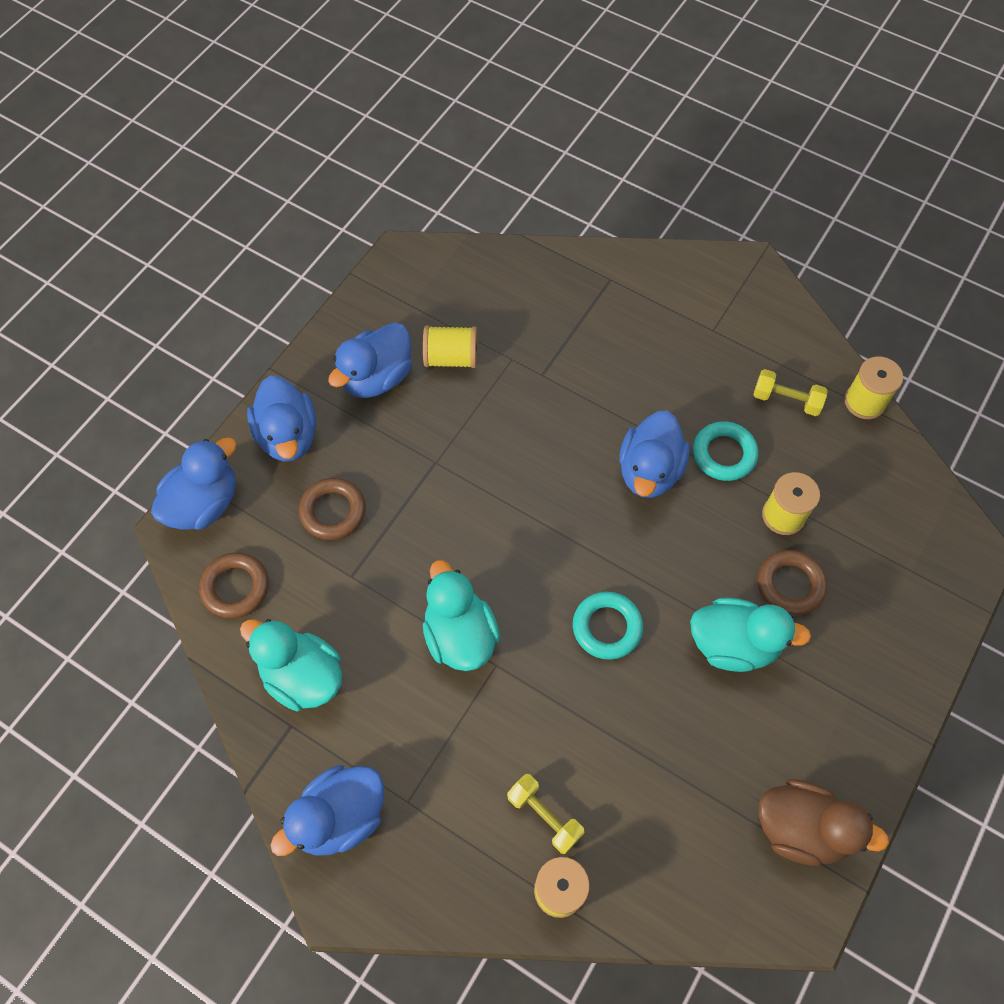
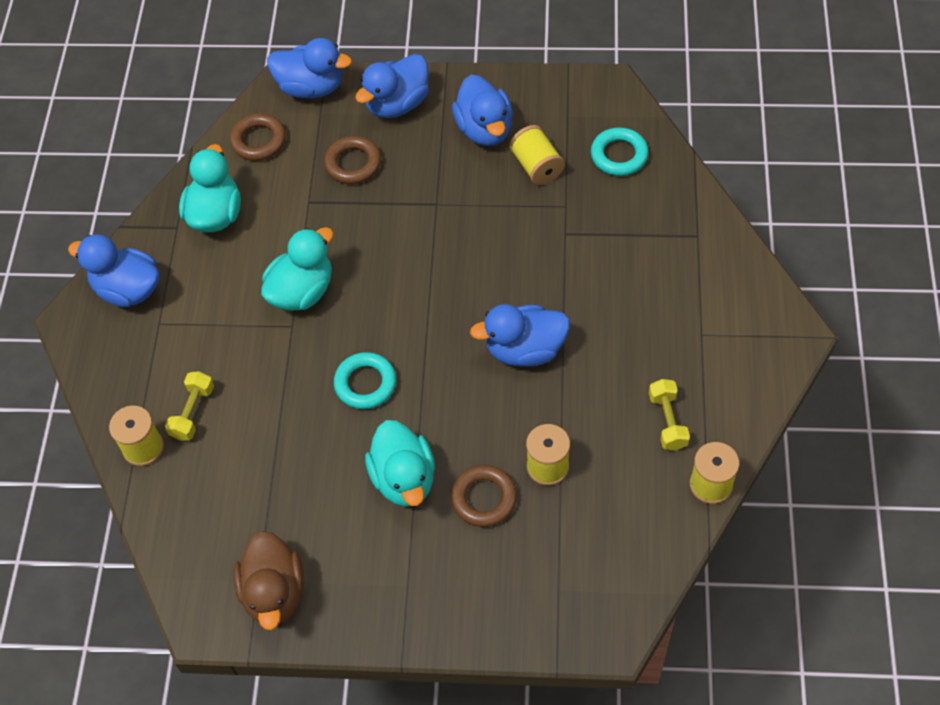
camera: 65 degrees right, 5 degrees down
blue duck [328,323,412,398] -> blue duck turned 120 degrees counterclockwise [452,75,513,146]
turquoise ring [693,421,759,481] -> turquoise ring moved to [591,127,649,176]

